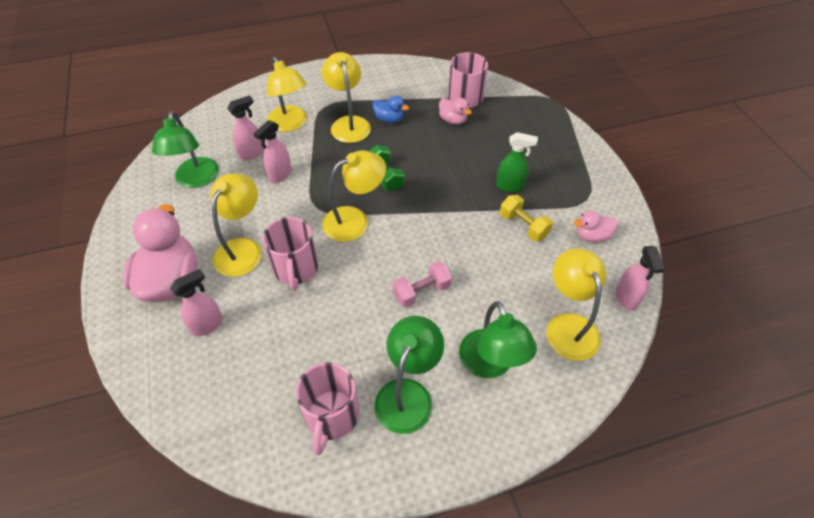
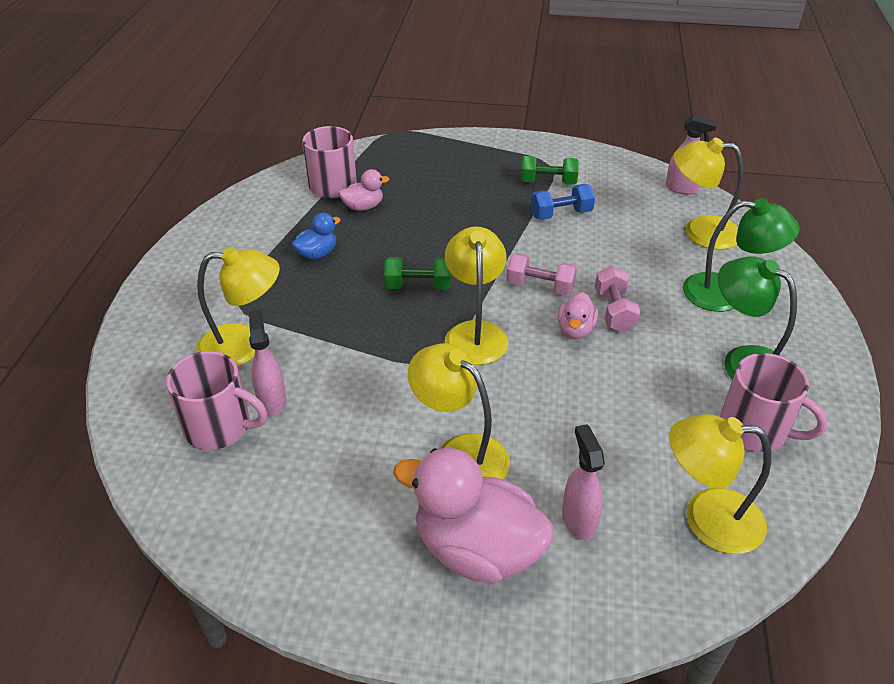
camera: 65 degrees left, 10 degrees down
green lamp [152,111,219,188] -> none
pink spray bottle [253,120,292,183] -> none
pink mug [262,217,318,290] -> pink mug moved to [166,351,268,450]
yellow lamp [321,52,371,143] -> yellow lamp moved to [669,414,771,554]
green spray bottle [496,132,538,193] -> none
yellow dumbbell [500,195,553,241] -> blue dumbbell [531,184,595,220]
pink duck [574,211,618,242] -> pink duck moved to [558,292,598,339]
none -> pink dumbbell [506,253,577,296]
none -> green dumbbell [521,156,579,185]

